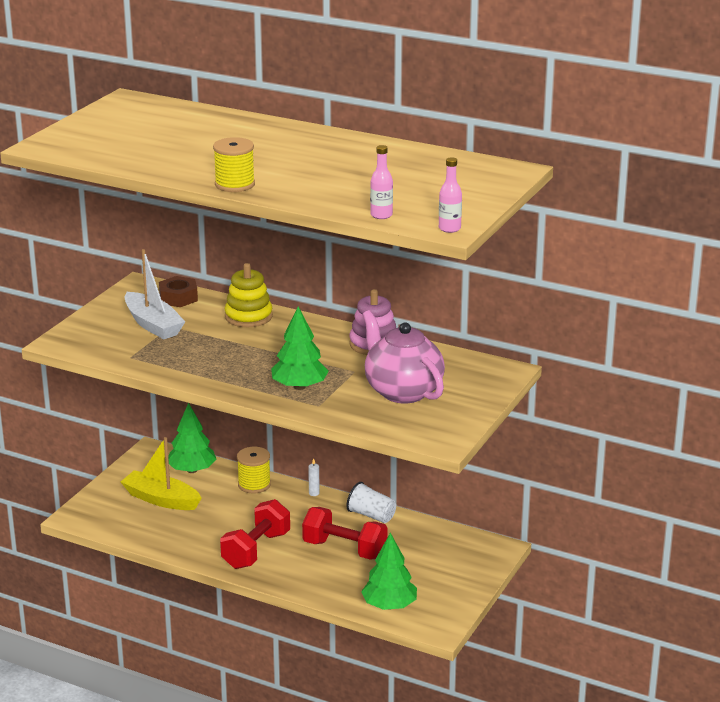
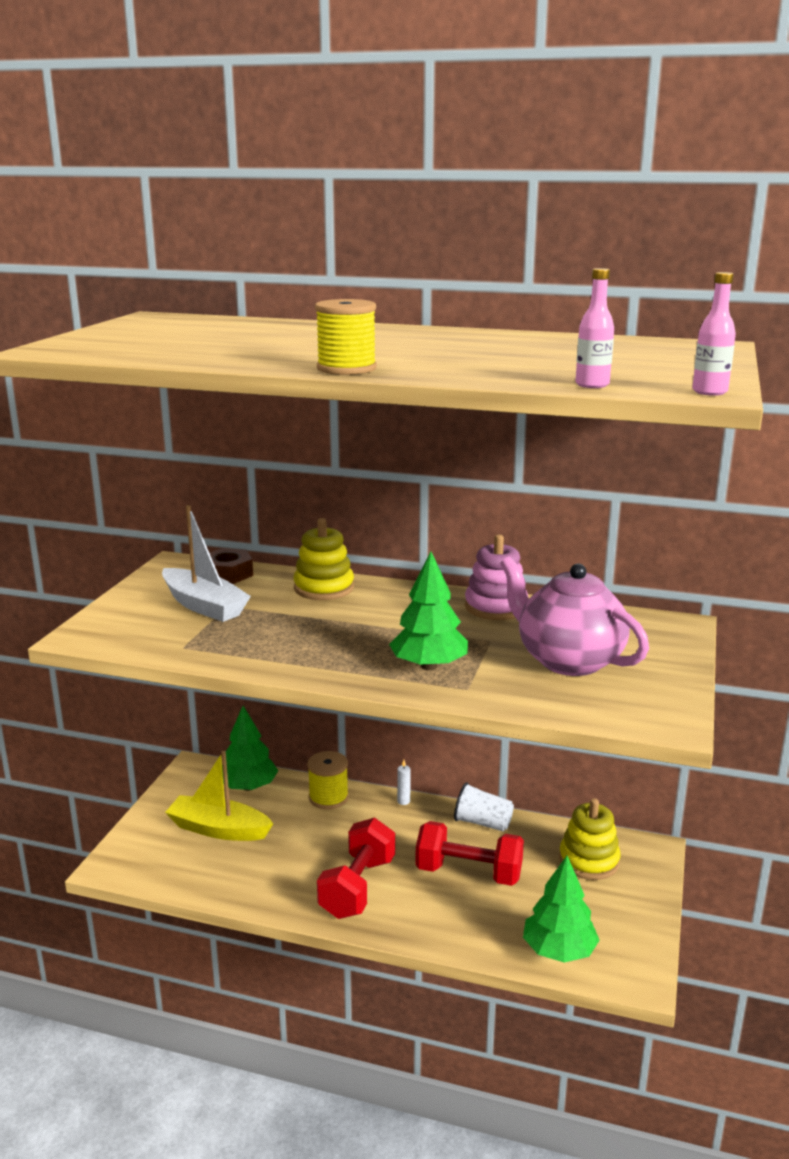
camera: 10 degrees left, 5 degrees down
none -> yellow stacking toy [559,798,621,880]

